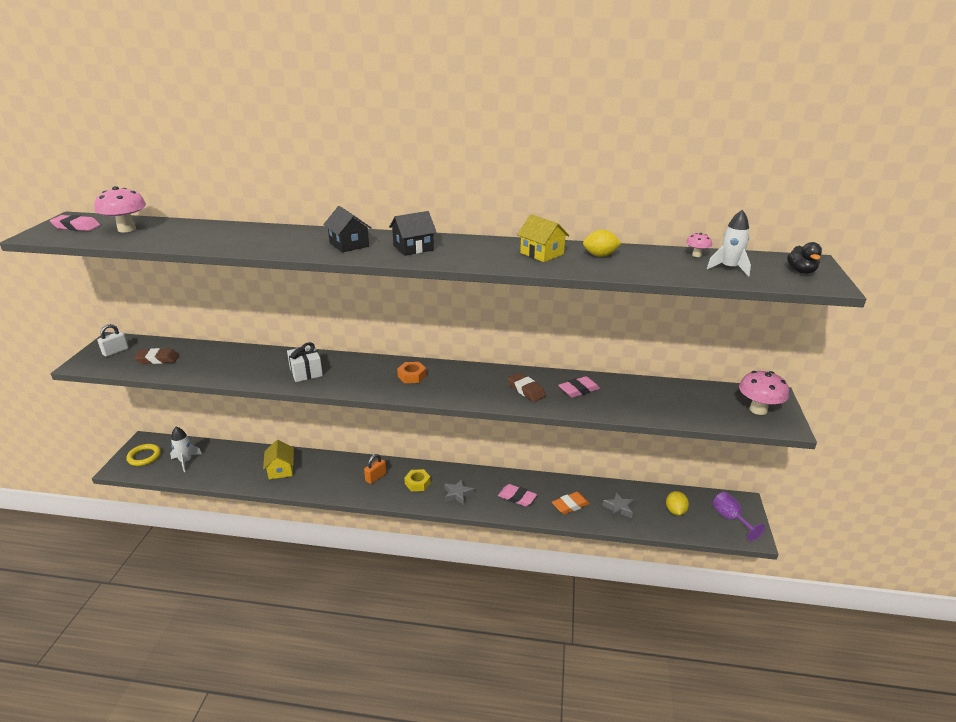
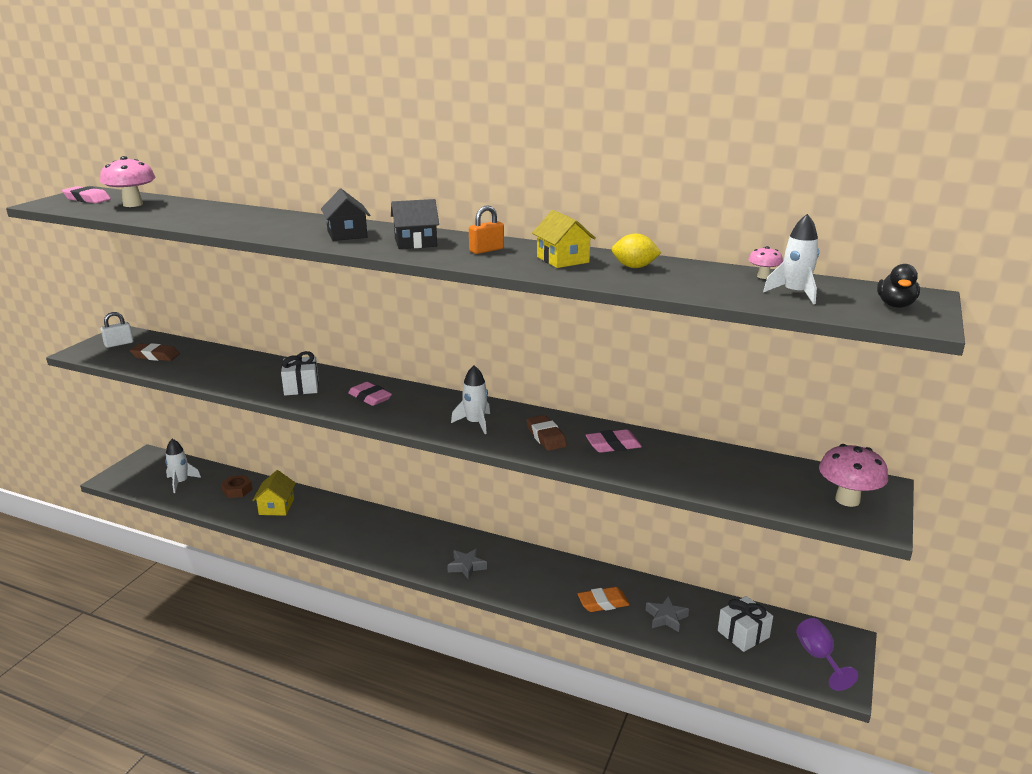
camera: 15 degrees right, 5 degrees down
yellow ring [126,444,161,466] -> none
orange padlock [364,454,387,484] -> orange padlock moved to [469,206,504,254]
orange nut [397,362,426,383] -> none
yellow nut [404,469,431,491] -> none
pink eraser [498,484,537,506] -> pink eraser moved to [348,382,392,406]
yellow lemon [666,491,689,515] -> white gift [718,596,773,652]
none -> brown nut [221,475,253,498]
none -> white rocket [451,365,490,434]

